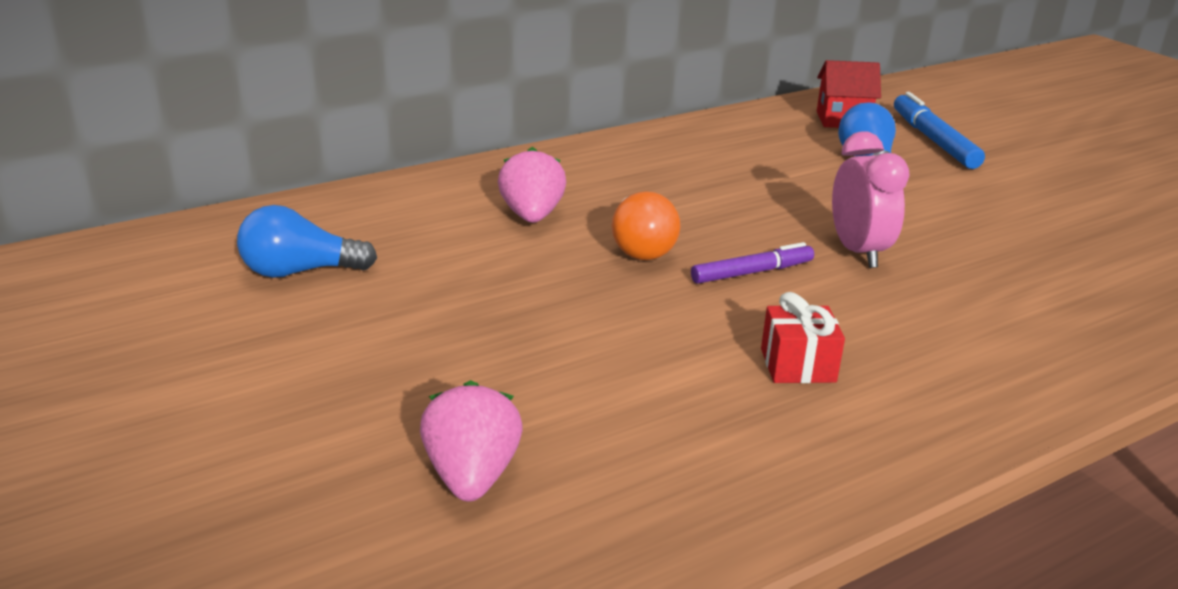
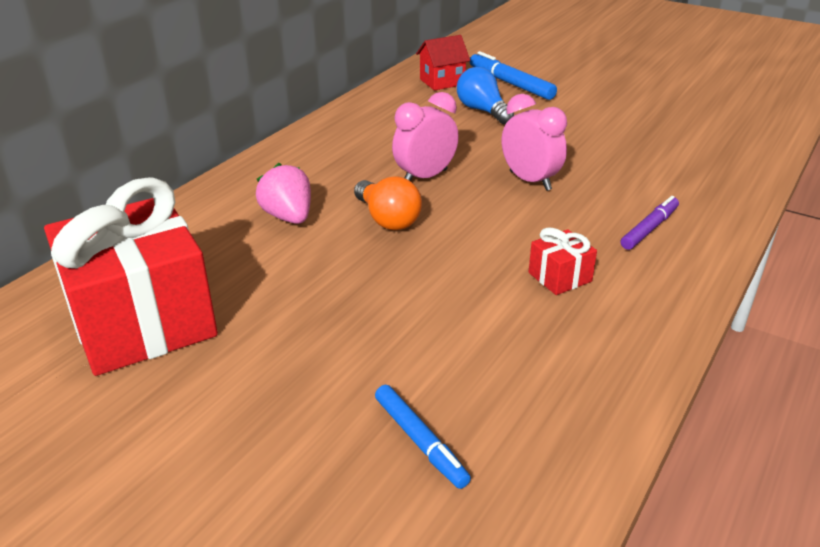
camera: 25 degrees left, 5 degrees up
blue light bulb [237,205,377,278] -> red gift [44,177,218,376]
pink strawberry [420,380,522,502] -> blue marker [375,385,471,489]
purple marker [691,242,814,284] -> purple marker moved to [621,196,679,250]
none -> pink clock [392,92,459,181]

